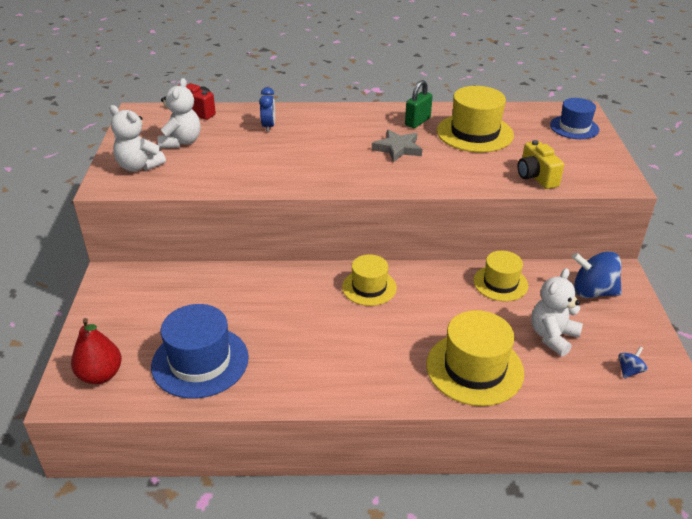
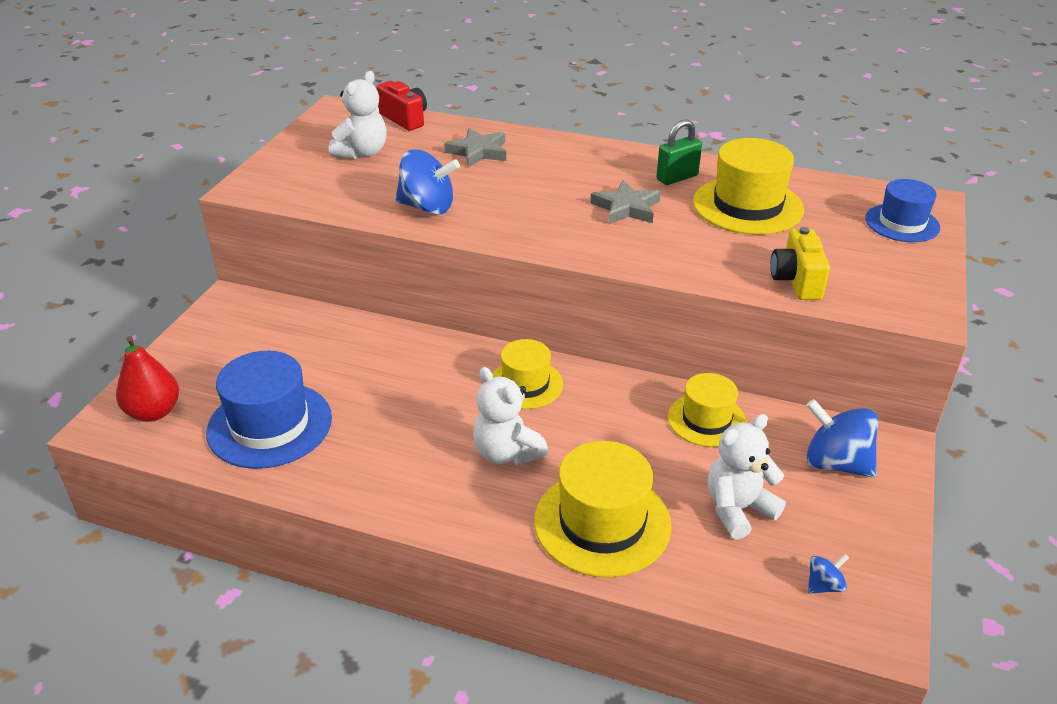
camera: 20 degrees right, 0 degrees up
white teddy bear [109,105,166,172] -> white teddy bear moved to [473,367,548,465]
blue clock [259,87,275,132] -> grey star [444,128,506,167]
none -> blue spinning top [395,149,460,215]

